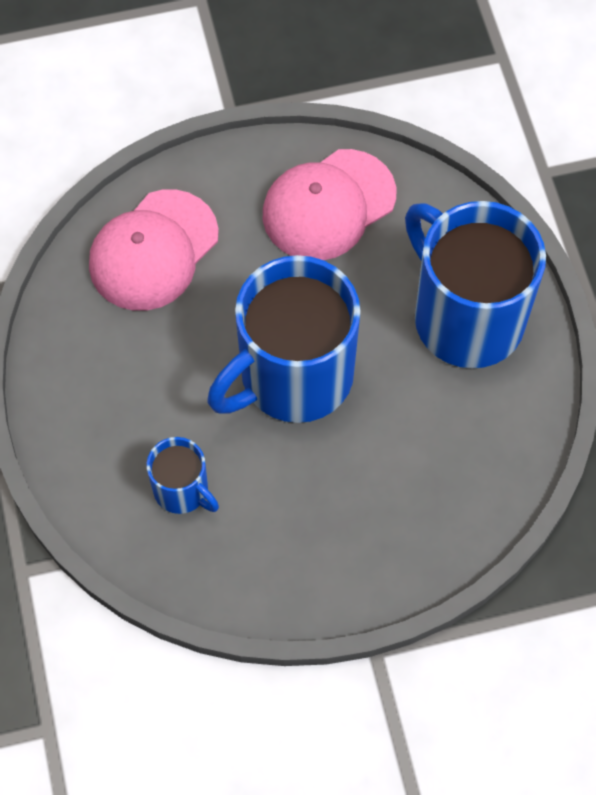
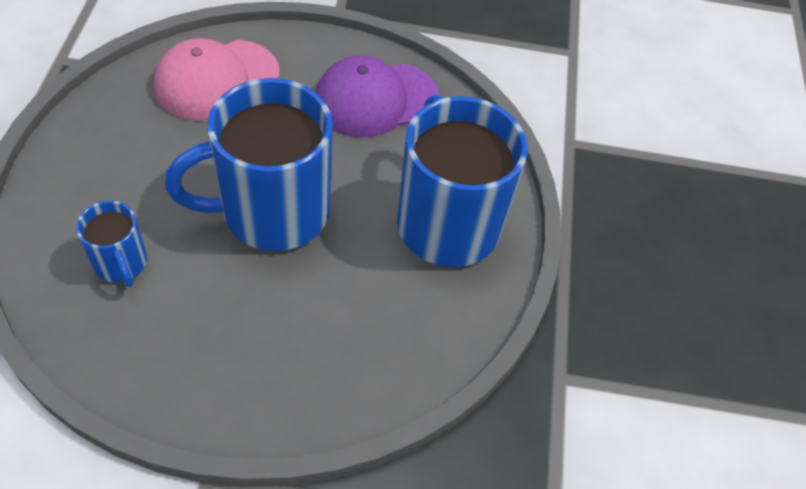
camera: 15 degrees right, 10 degrees down
pink cap [263,149,396,260] -> purple cap [315,55,439,138]

